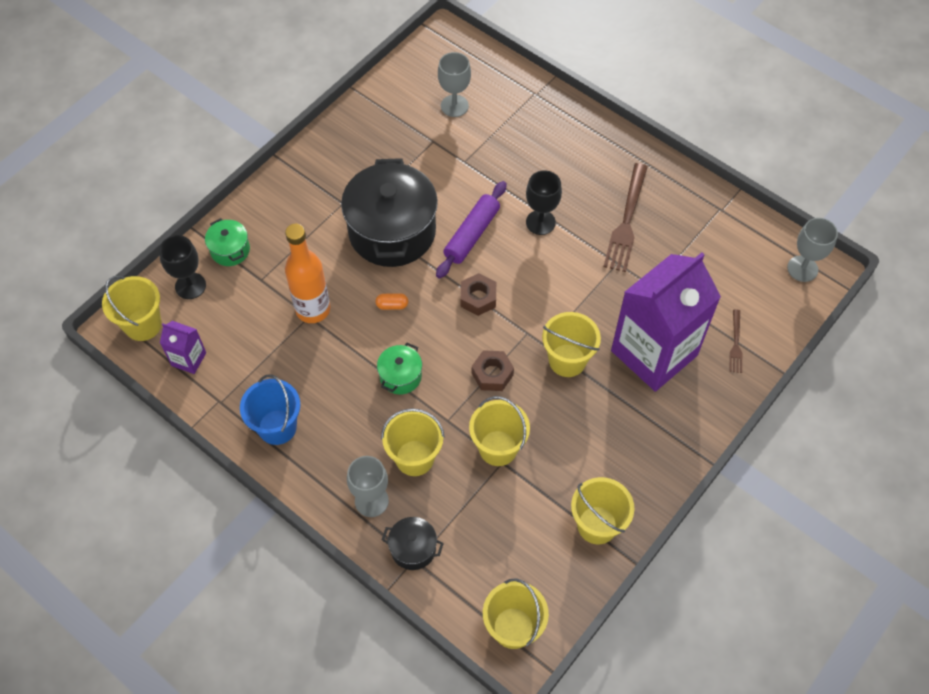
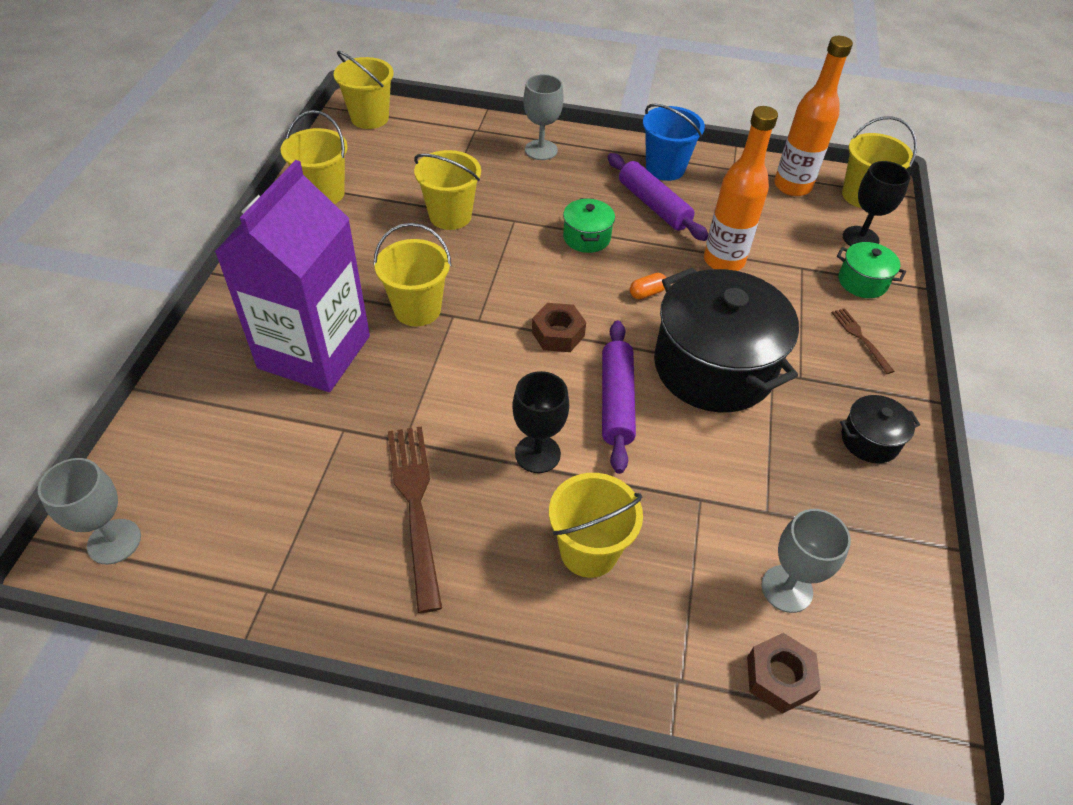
camera: 150 degrees right, 10 degrees down
purple carton [160,321,206,374] -> orange bottle [774,36,853,196]
yellow bucket [381,408,445,476] -> yellow bucket moved to [549,473,643,578]
black pot [382,517,444,570] -> black pot moved to [840,395,920,463]
brown nut [472,350,514,391] -> brown nut moved to [747,633,821,714]
brown fork [730,309,742,373] -> brown fork moved to [831,308,894,374]
none -> purple rolling pin [608,153,708,241]

